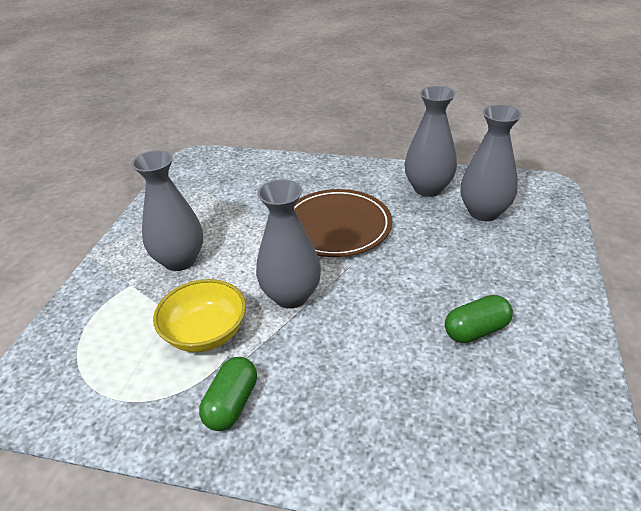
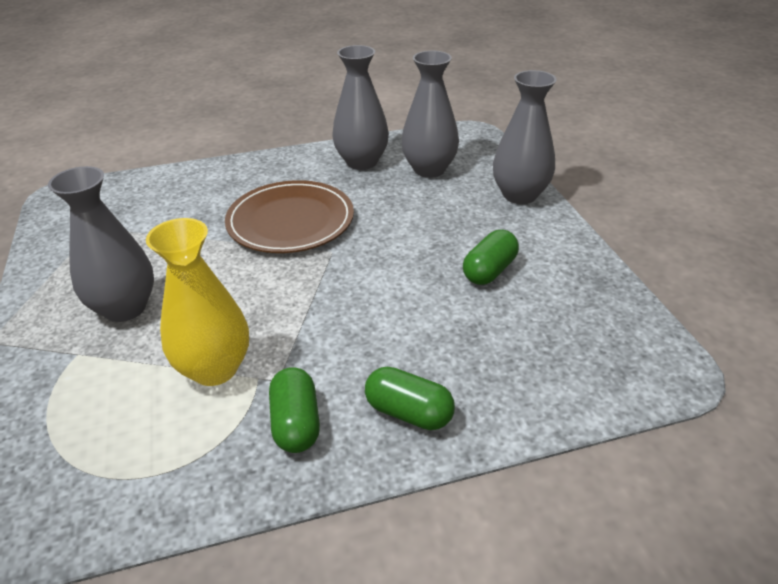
camera: 30 degrees left, 0 degrees up
yellow bowl [153,279,246,352] -> yellow vase [146,218,249,386]
grey vase [256,179,321,309] -> grey vase moved to [493,70,557,204]
none -> green capsule [365,367,455,430]

